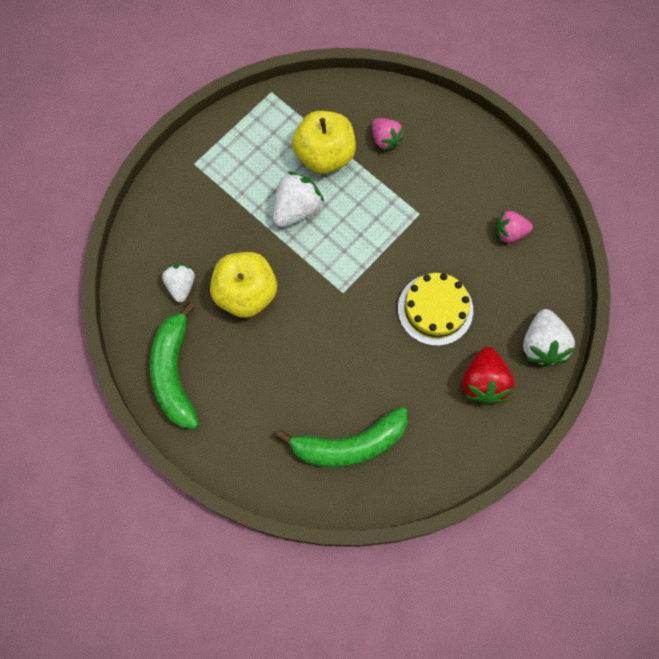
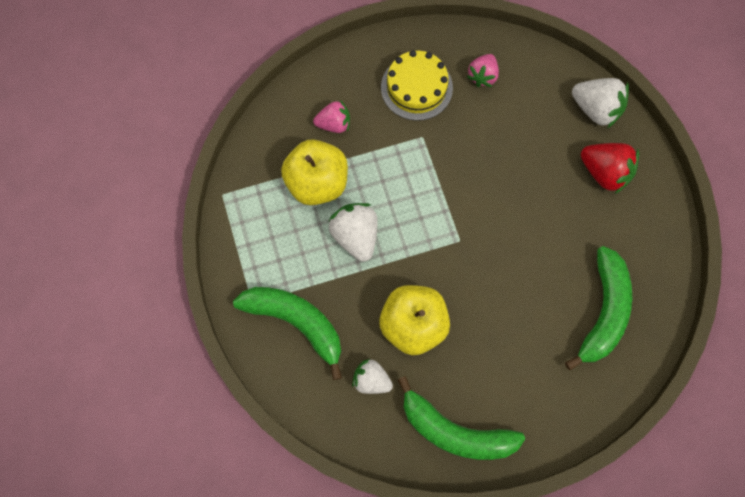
camera: 60 degrees left, 0 degrees up
yellow cake [398,273,473,346] -> yellow cake moved to [381,50,453,121]
none -> green banana [233,287,342,380]

